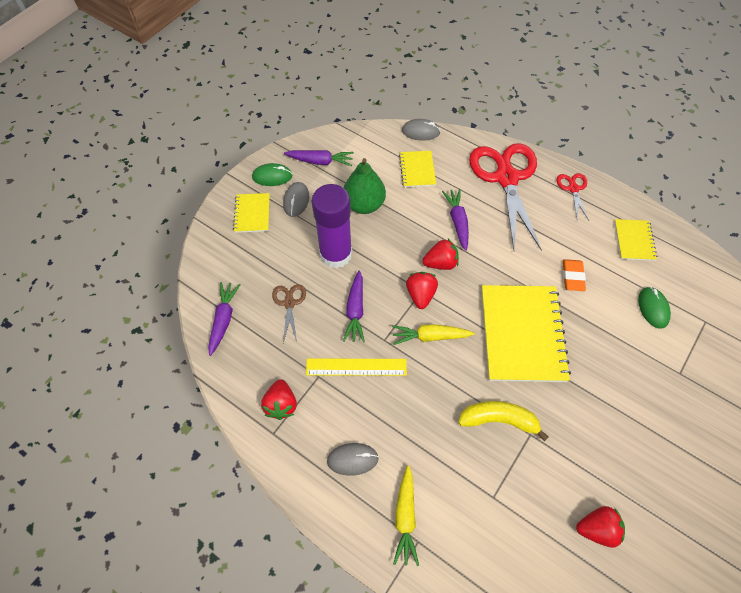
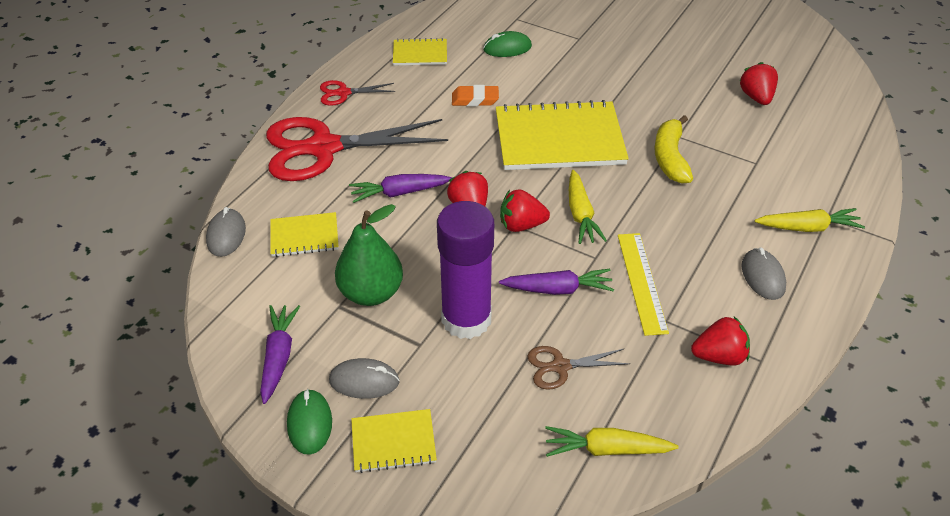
camera: 95 degrees left, 15 degrees down
purple carrot [208,282,240,356] -> yellow carrot [545,426,679,457]

